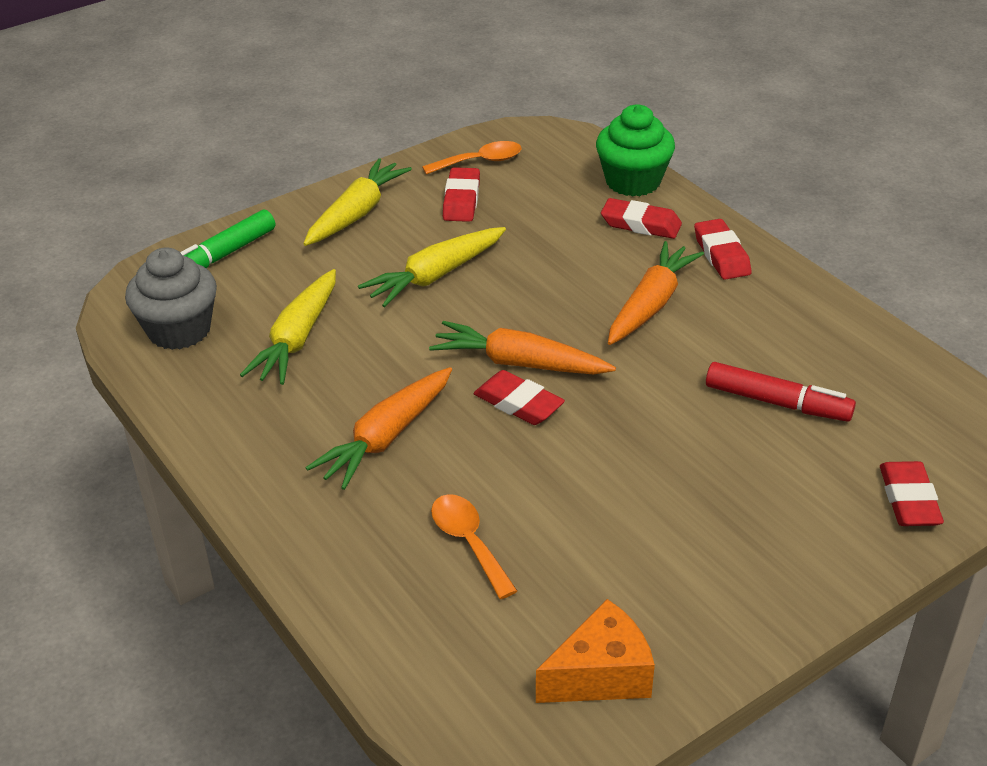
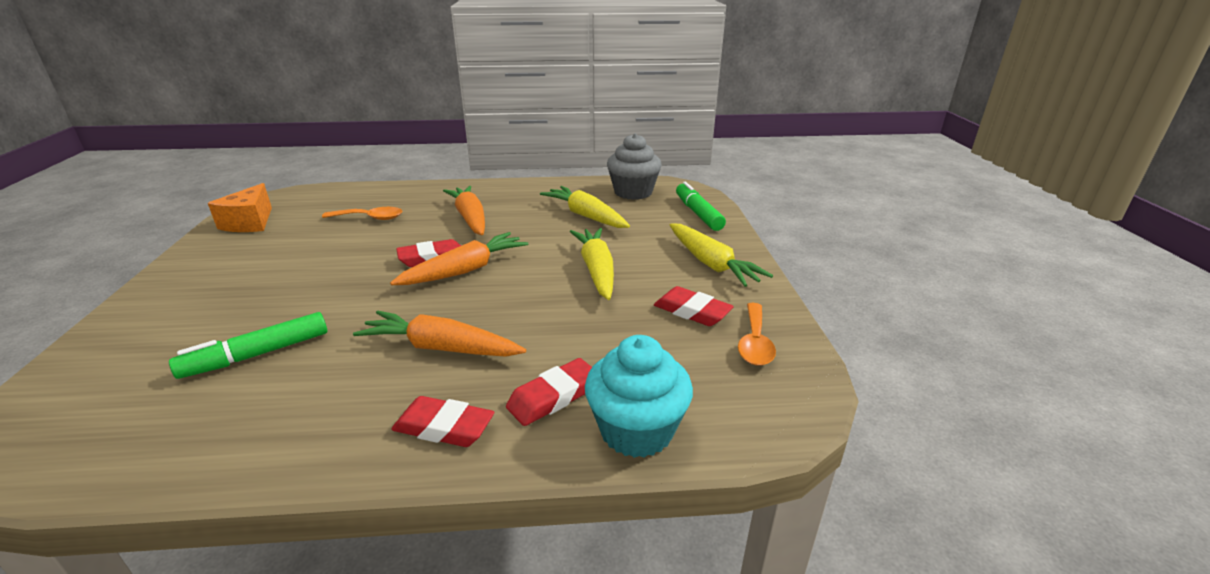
camera: 120 degrees right, 10 degrees down
green cupcake [596,104,675,197] -> turquoise cupcake [585,335,693,458]
orange carrot [608,241,704,345] -> orange carrot turned 135 degrees clockwise [353,311,526,356]
red marker [706,362,856,422] -> green marker [169,312,327,379]
red eraser [880,461,944,526] -> none

